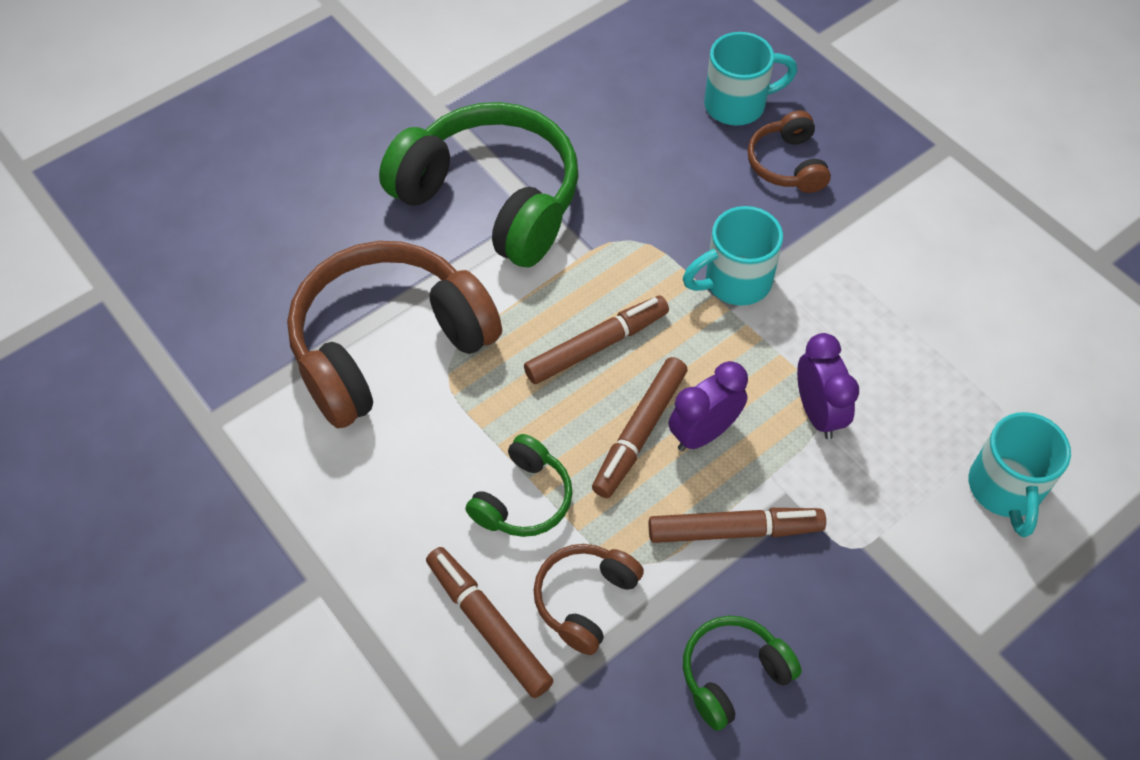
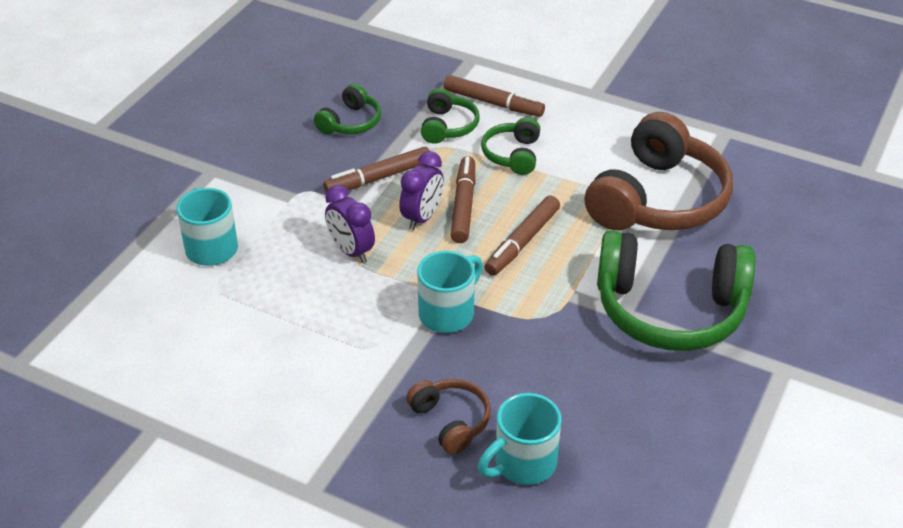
camera: 155 degrees right, 15 degrees down
brown headphones [534,544,644,655] -> green headphones [421,88,480,144]

